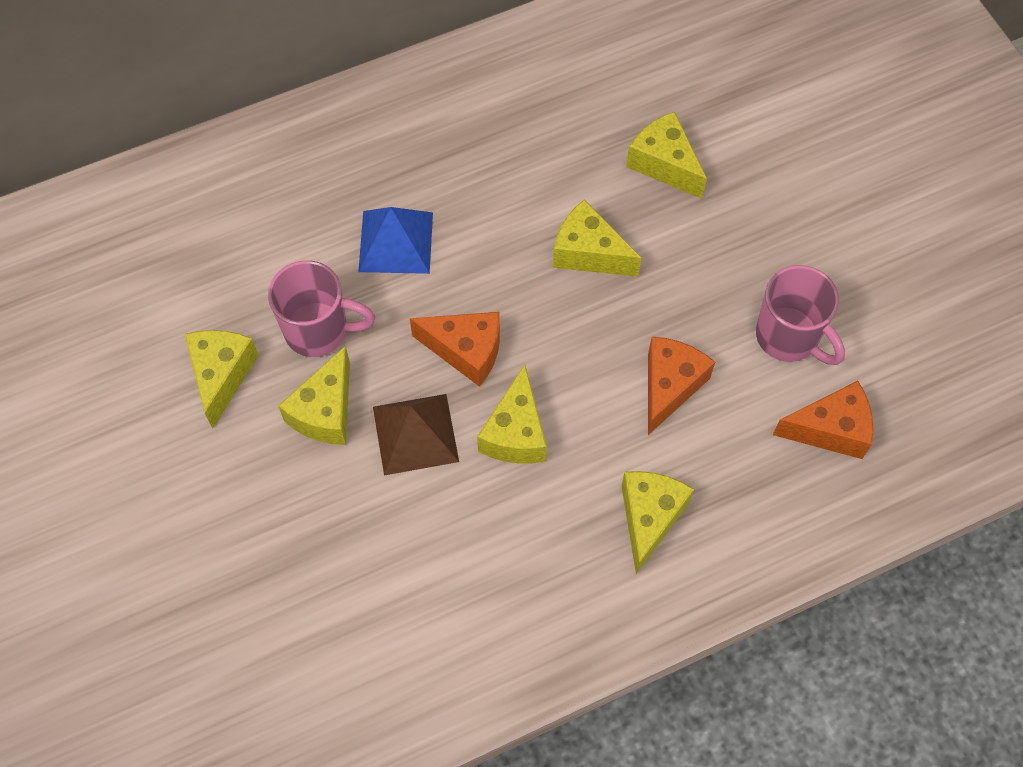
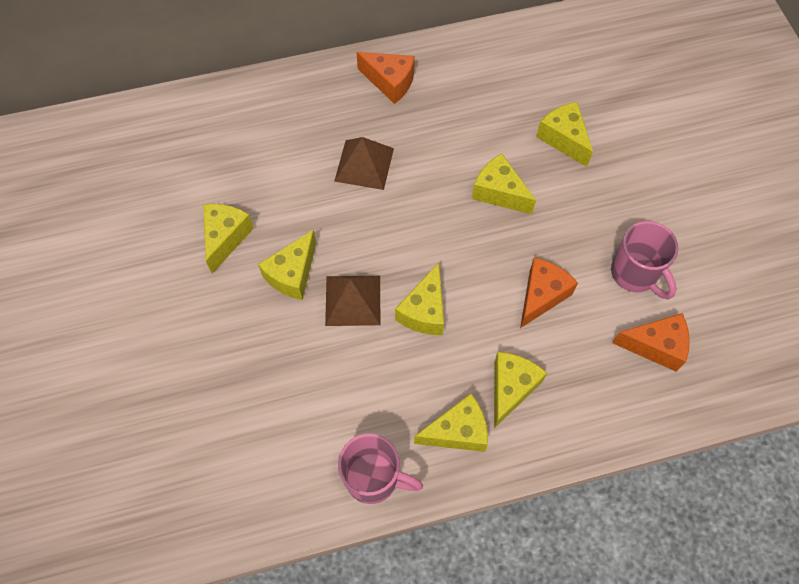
camera: 10 degrees right, 0 degrees up
pink mug [268,260,375,357] -> pink mug moved to [338,433,423,504]
blue pyramid [358,207,433,274] -> brown pyramid [334,137,394,190]
orange cheese [410,312,500,387] -> orange cheese moved to [356,52,415,104]
none -> yellow cheese [414,393,488,452]

